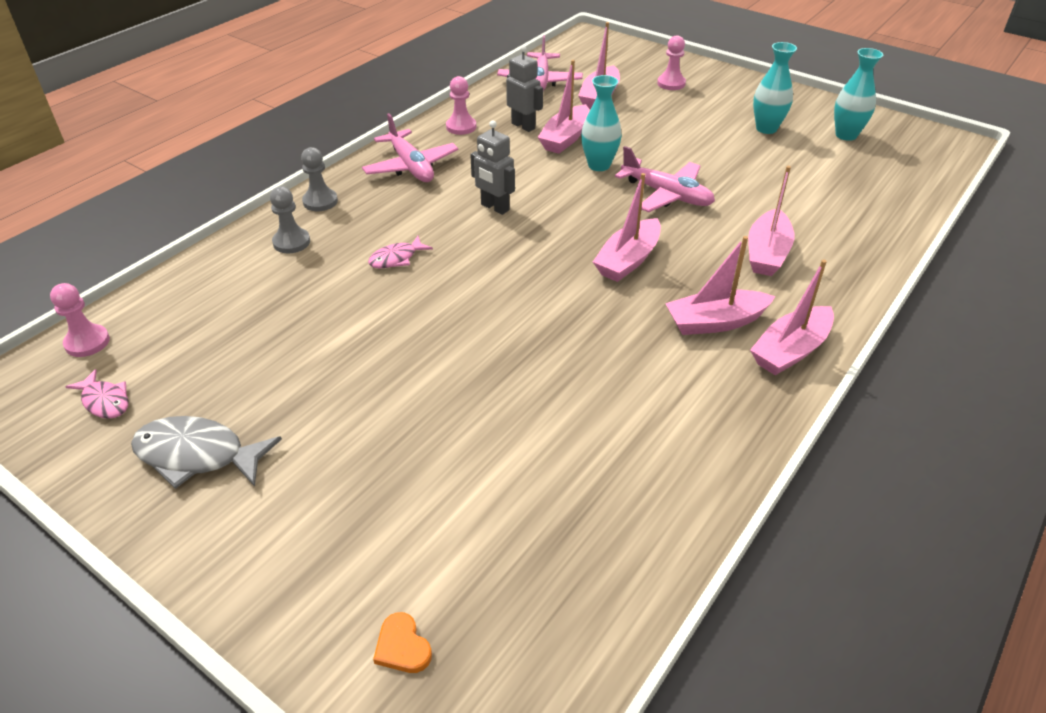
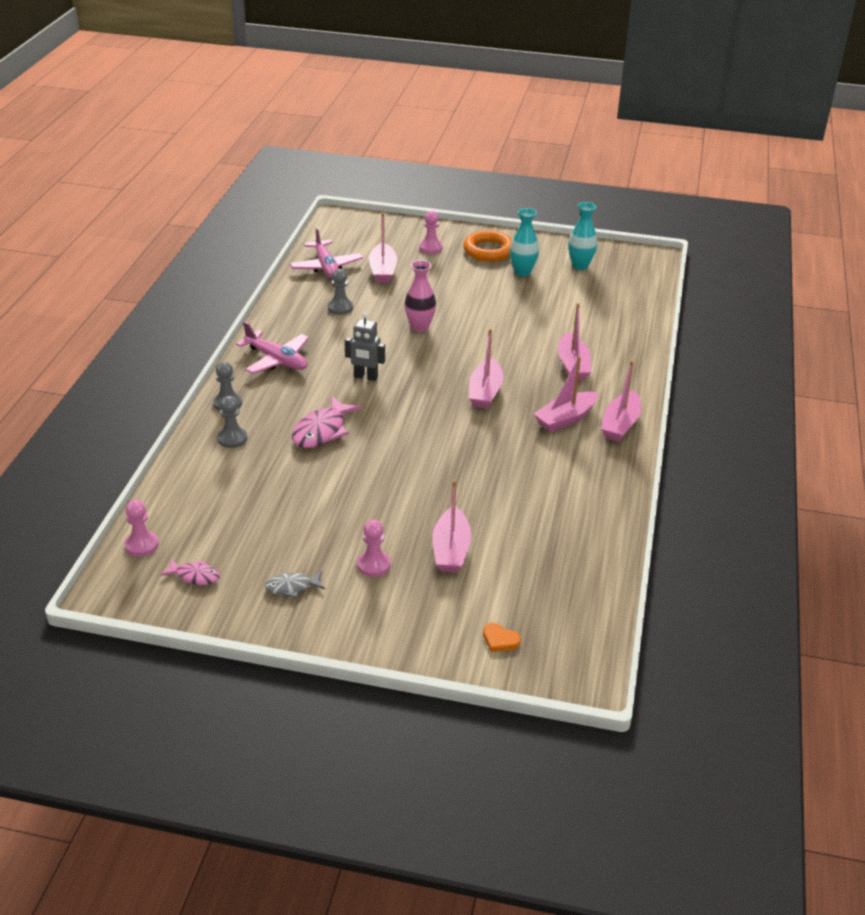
camera: 25 degrees left, 5 degrees down
grey fish [131,416,282,489] -> grey fish [264,571,325,598], size x0.58
pink fish [368,236,433,268] -> pink fish [292,396,362,448], size x1.73
pink pawn [446,76,476,135] -> pink pawn moved to [357,520,391,577]
grey robot [506,45,543,132] -> grey pawn [328,269,353,315]
pink boat [538,60,590,154] -> pink boat moved to [432,480,471,572]
turquoise vase [581,75,622,171] -> pink vase [404,260,436,332]
pink plane [615,146,715,212] -> none
none -> orange ring [463,230,513,261]

